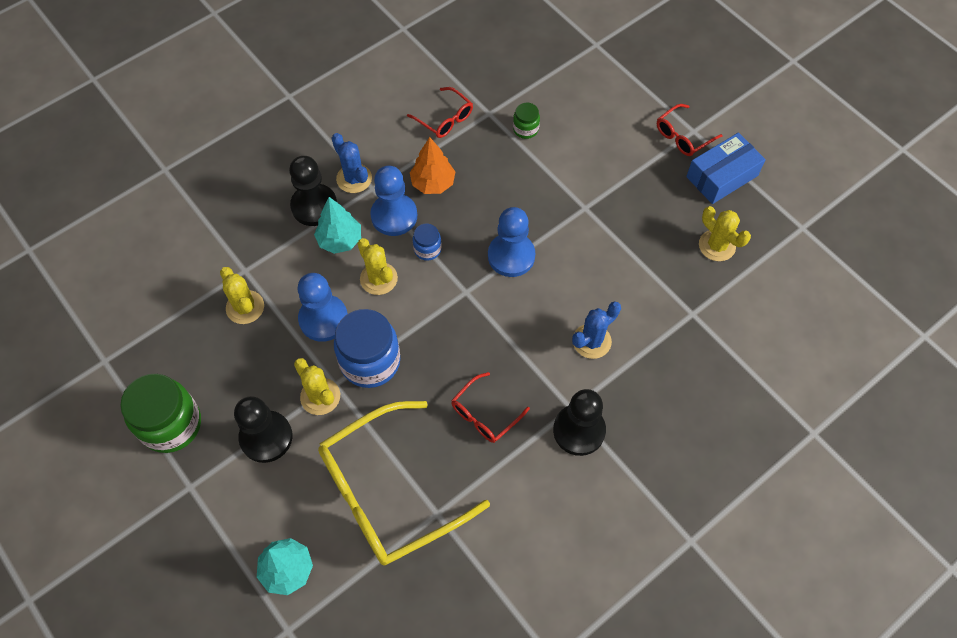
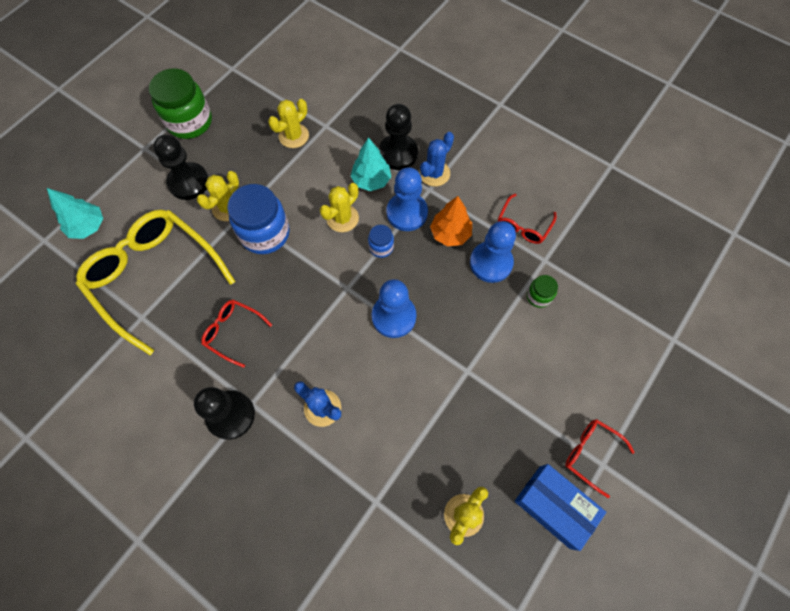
camera: 75 degrees right, 5 degrees up
blue pawn [298,273,348,342] -> blue pawn moved to [470,221,516,283]

